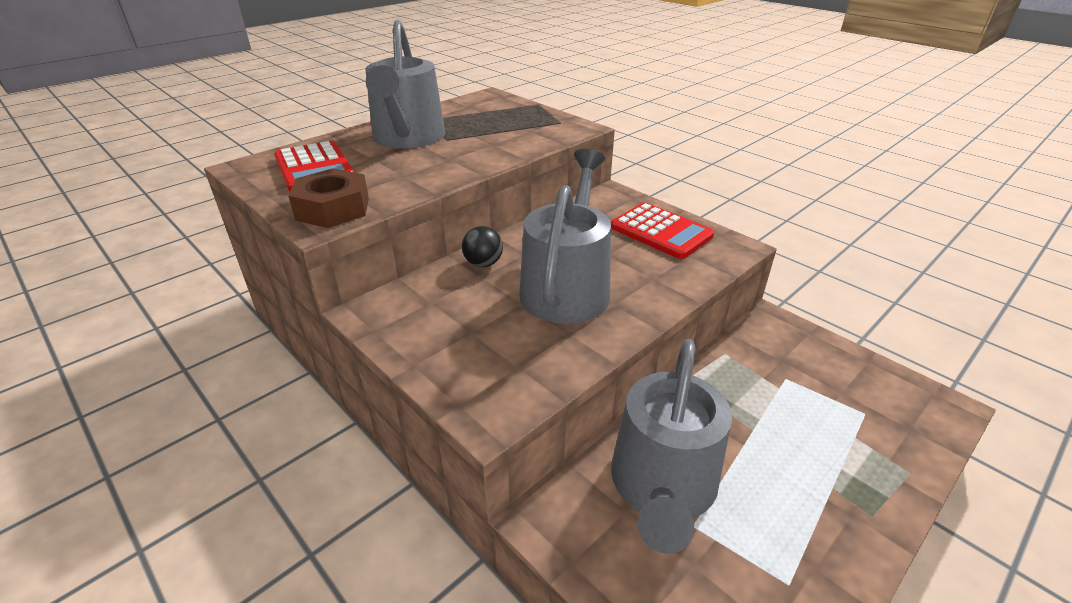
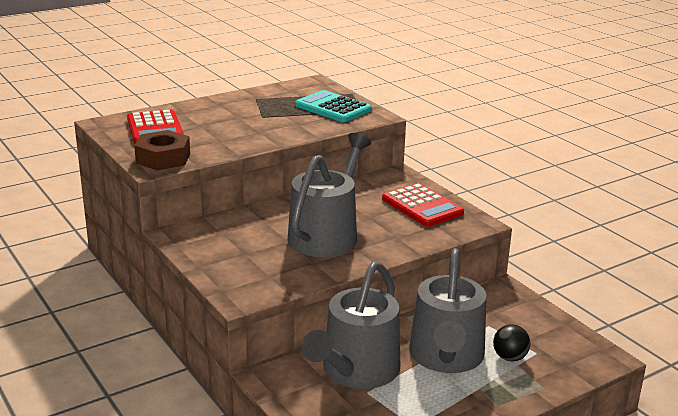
camera: 10 degrees right, 10 degrees down
grey watering can [365,20,445,148] -> grey watering can moved to [409,248,486,373]
black ball [462,226,503,267] -> black ball moved to [493,324,530,361]
none -> turquoise calculator [295,90,372,122]

